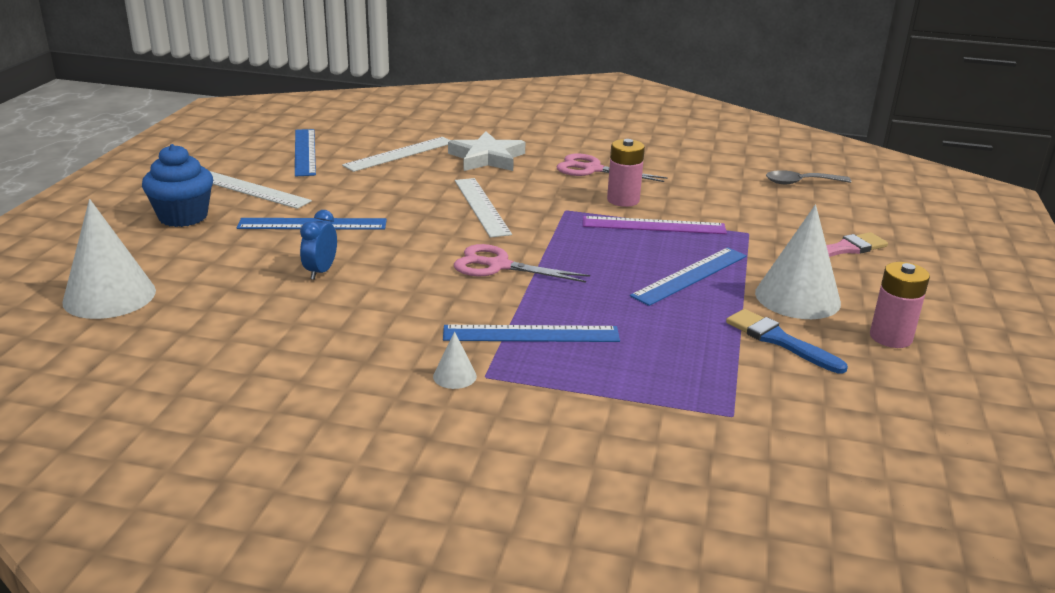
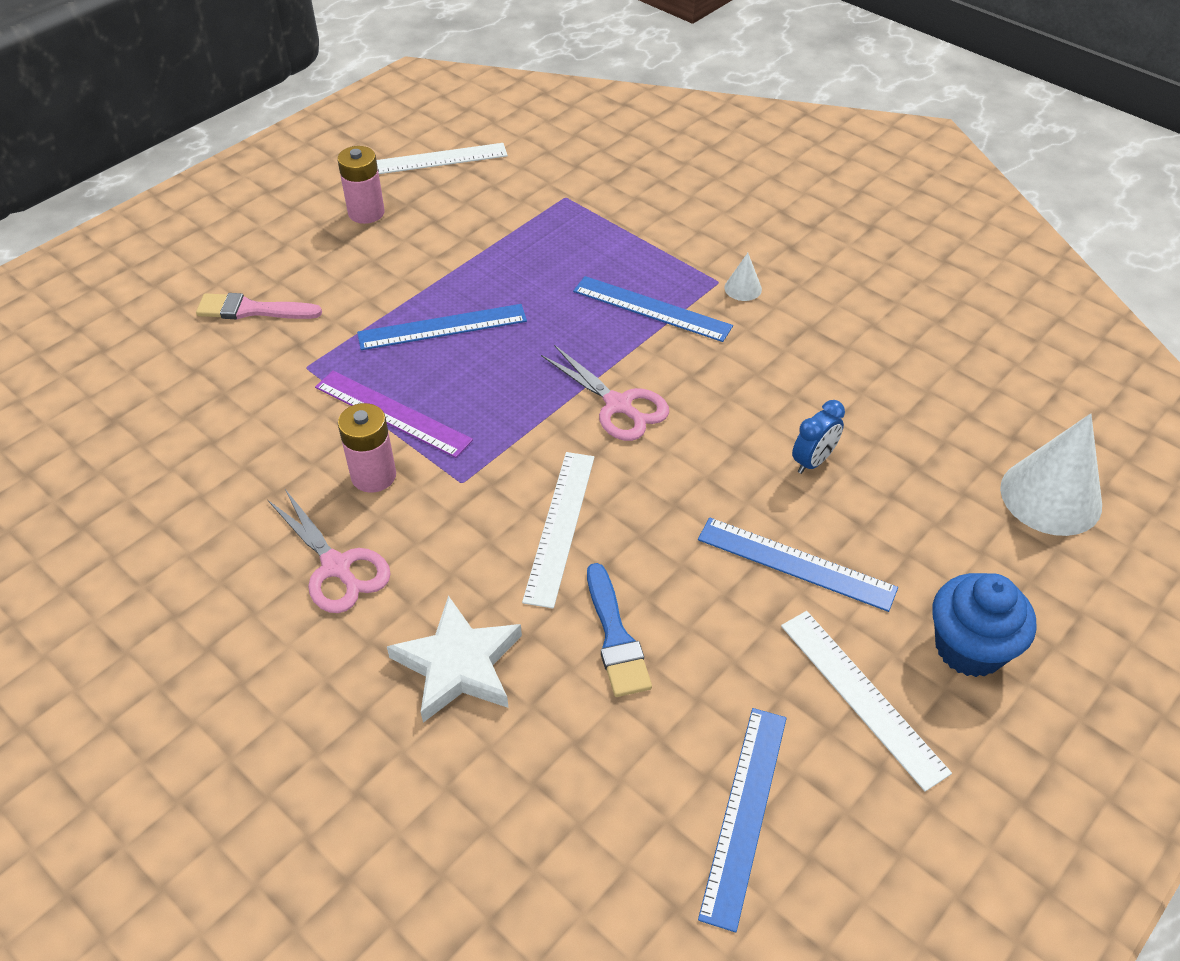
camera: 150 degrees left, 20 degrees up
white ruler [342,137,451,172] -> white ruler moved to [376,143,508,174]
blue brush [726,309,848,374] -> blue brush moved to [587,563,652,697]
white cone [755,205,841,319] -> none
grey spoon [766,170,851,184] -> none

